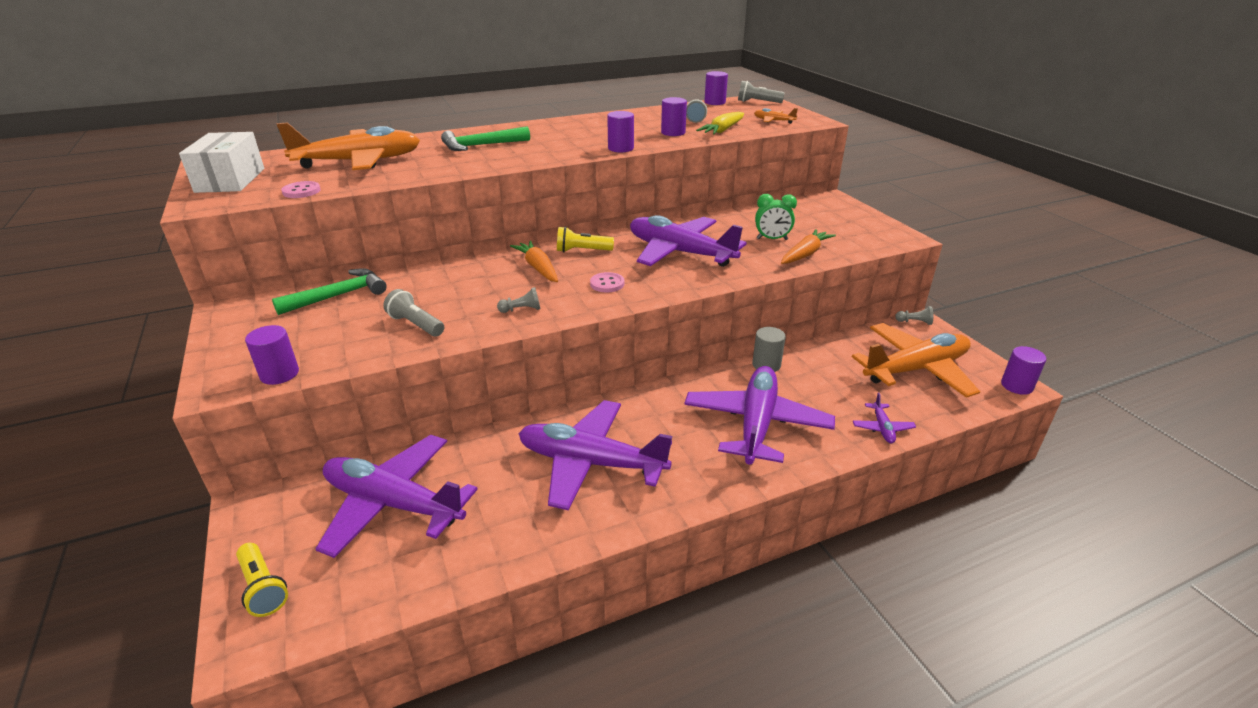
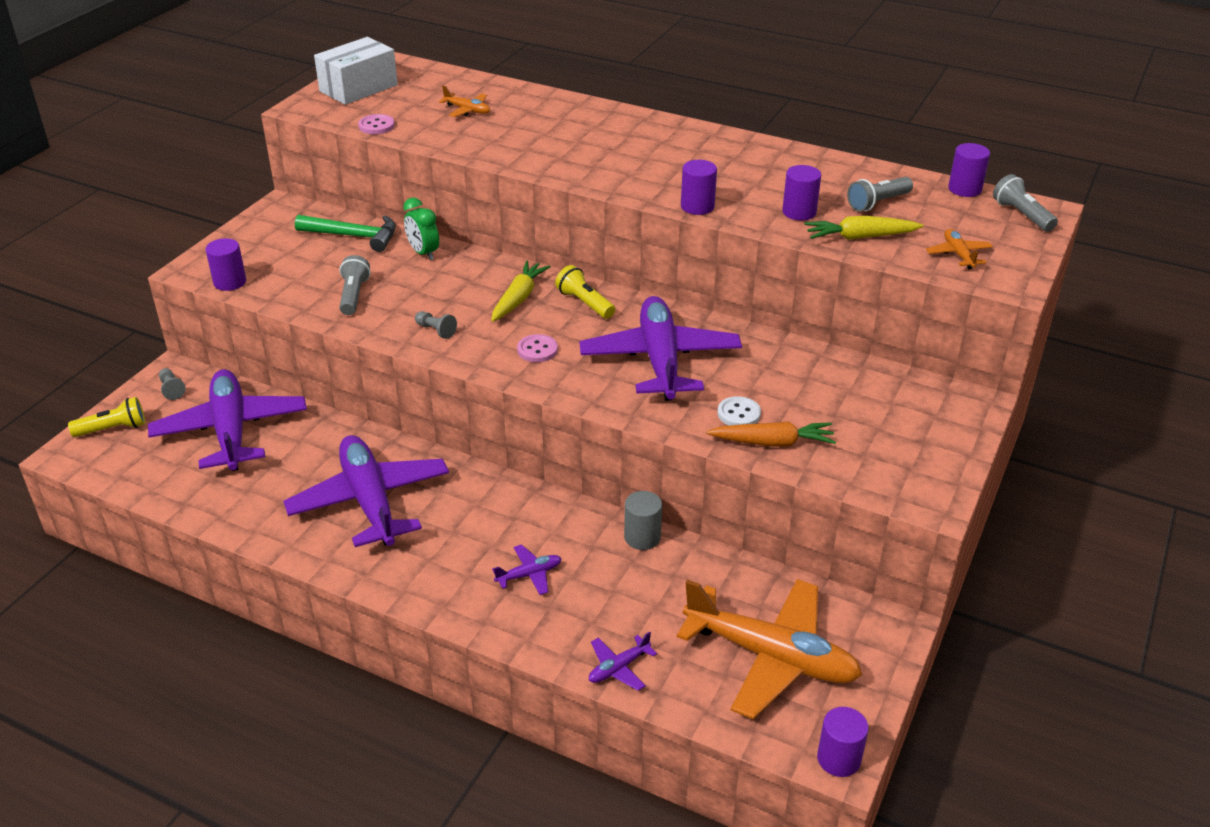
camera: 50 degrees right, 5 degrees up
yellow flashlight [236,543,288,617] -> yellow flashlight turned 120 degrees counterclockwise [68,397,145,437]
orange plane [277,122,420,170] -> orange plane [439,86,490,117], size x0.41
green hammer [441,126,530,151] -> none
orange carrot [510,241,558,282] -> yellow carrot [491,261,551,322]
purple plane [684,366,835,464] -> purple plane [492,544,562,595], size x0.41
green clock [755,194,797,240] -> green clock moved to [403,198,439,260]
grey pawn [895,306,933,325] -> grey pawn moved to [159,368,186,400]
none -> white button [717,396,761,426]

